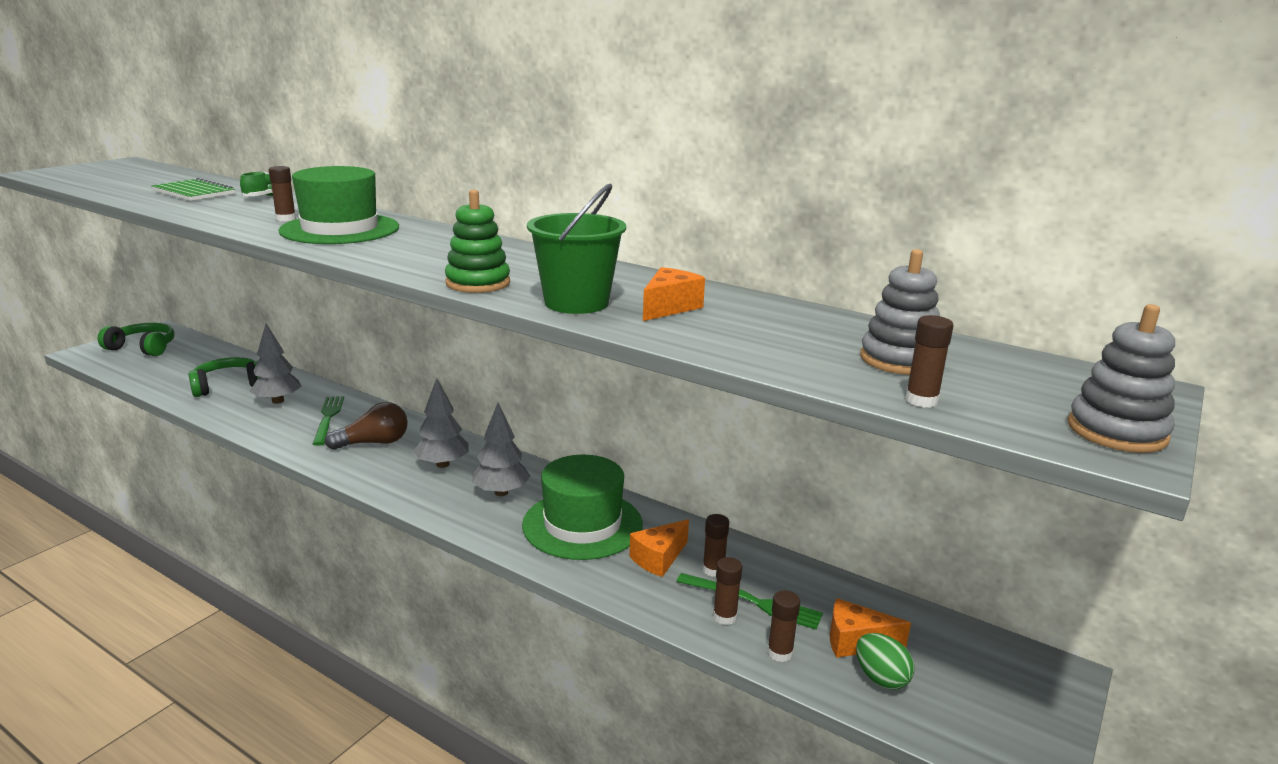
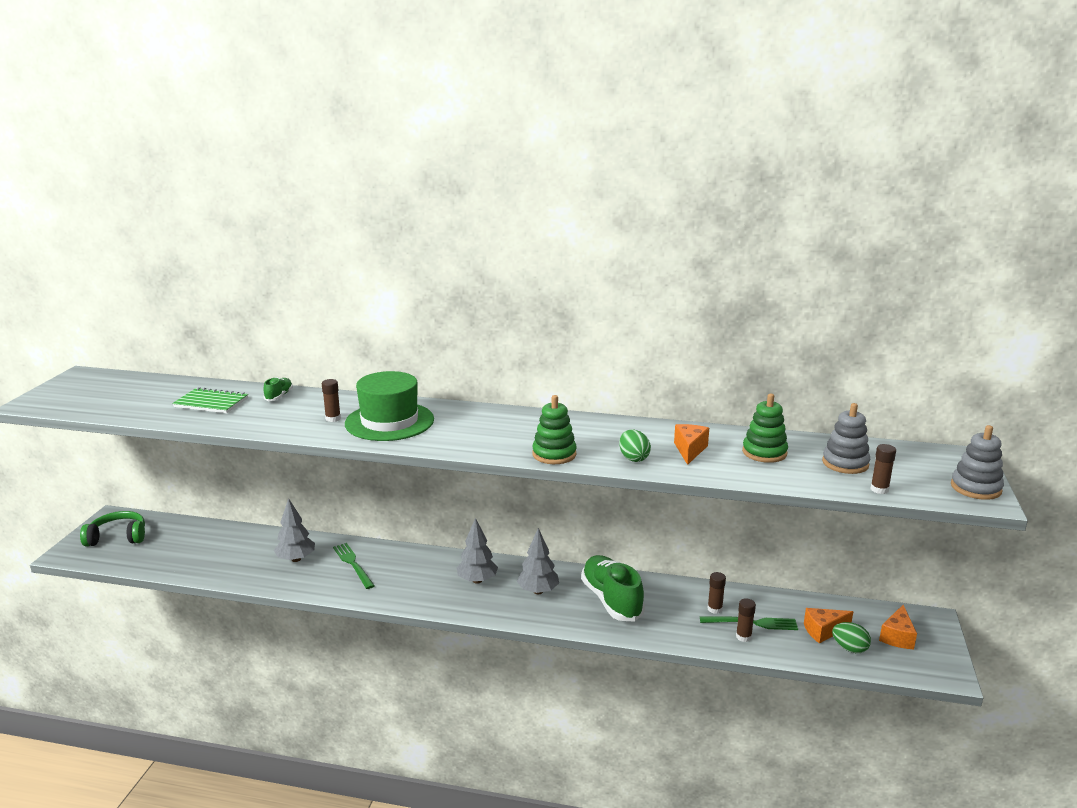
camera: 20 degrees left, 0 degrees up
green headphones [188,357,259,397] -> none
brown light bulb [325,402,408,450] -> none
green hat [522,455,643,560] -> green shoe [581,555,645,621]
green bucket [527,183,626,314] -> green egg [619,430,651,462]
orange cheese [629,519,689,577] -> orange cheese moved to [879,605,917,649]
brown glue stick [767,591,800,662] -> none
none -> green stacking toy [742,393,788,463]

